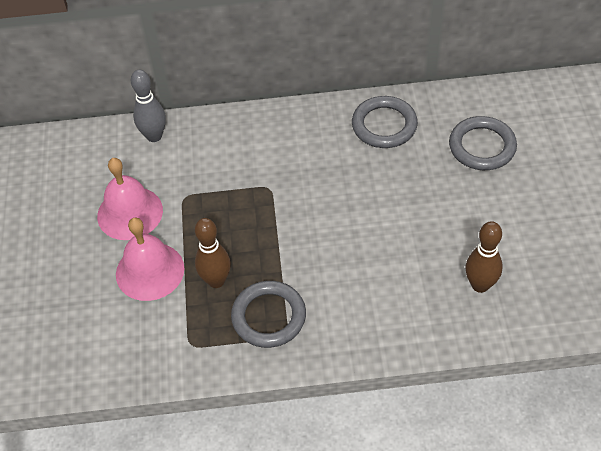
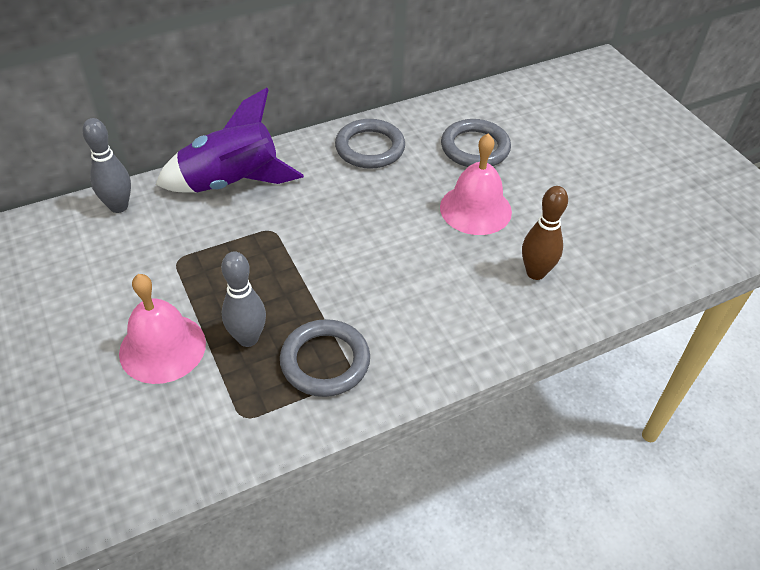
camera: 25 degrees left, 5 degrees down
pink bell [97,158,163,240] -> pink bell moved to [440,134,512,235]
brown bowling pin [195,218,231,288] -> grey bowling pin [221,252,266,347]
none -> purple rocket [156,88,304,192]

